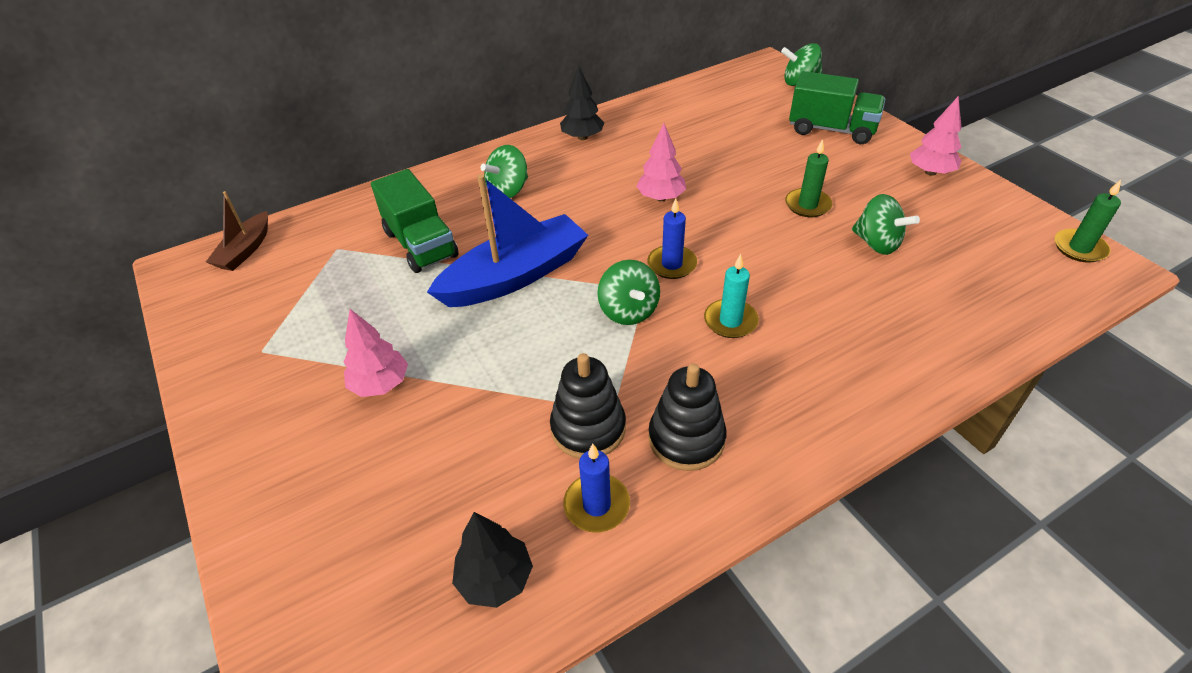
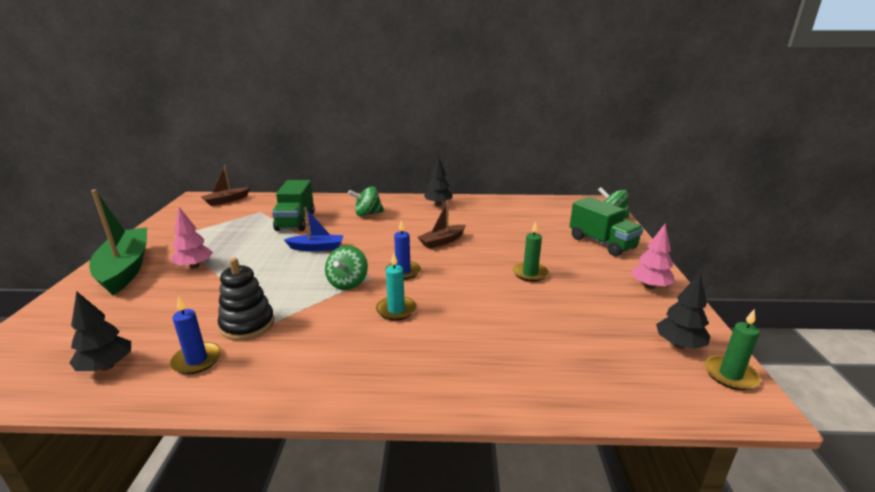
camera: 30 degrees right, 20 degrees down
blue boat [427,174,588,307] -> blue boat [284,207,344,251], size x0.54
pink tree [636,123,686,201] -> brown boat [418,200,466,249]
black stacking toy [648,363,727,471] -> none
green spinning top [852,194,920,255] -> none
none -> green boat [89,189,147,295]
none -> black tree [656,273,710,349]

